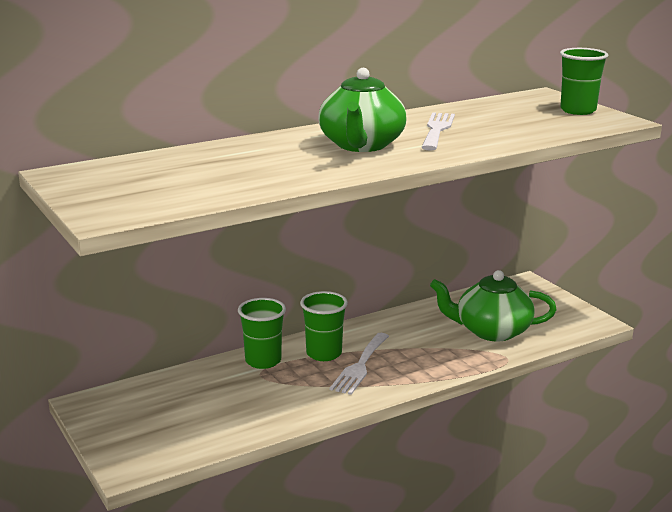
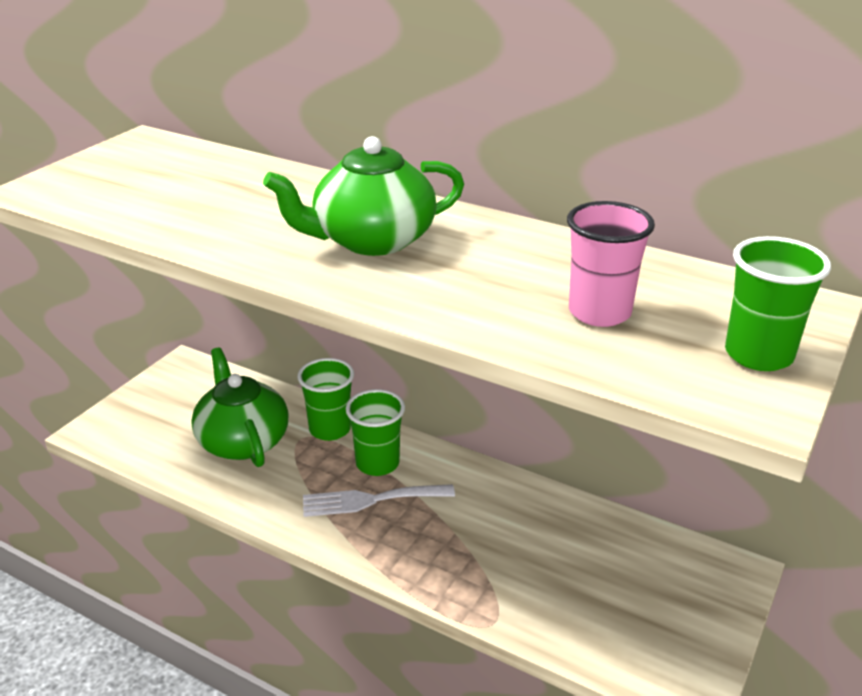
camera: 60 degrees right, 10 degrees up
white fork [421,112,455,151] -> none
green teapot [430,270,557,341] -> green teapot moved to [191,348,289,467]
none -> pink cup [567,201,655,327]

